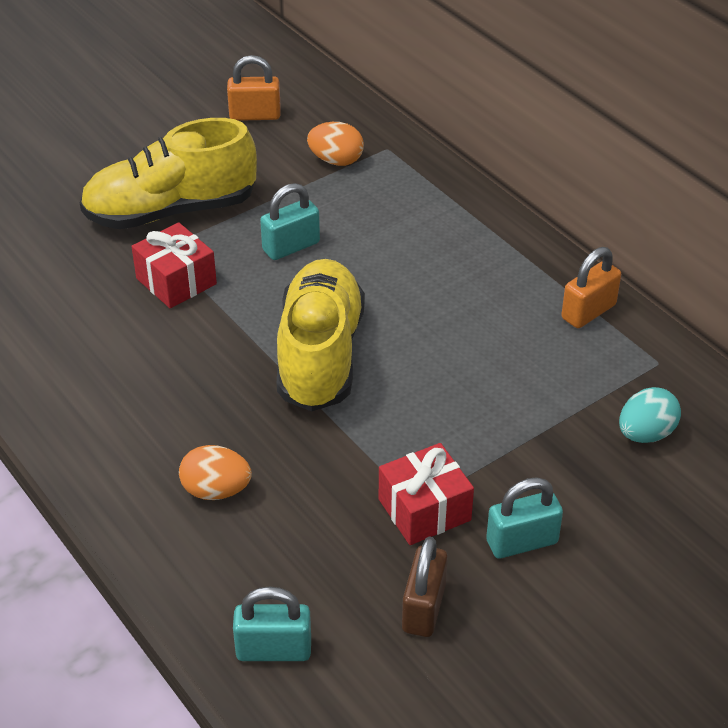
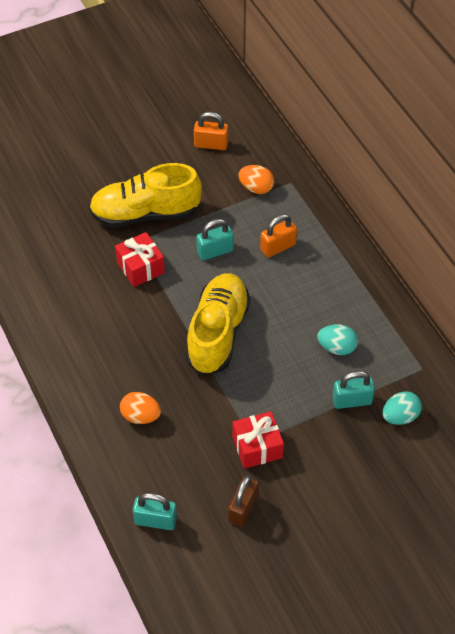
camera: 10 degrees right, 10 degrees up
turquoise padlock [486,477,563,559] -> turquoise padlock moved to [332,371,375,409]
orange padlock [561,247,621,328] -> orange padlock moved to [260,214,297,258]
none -> turquoise egg [317,324,358,355]

